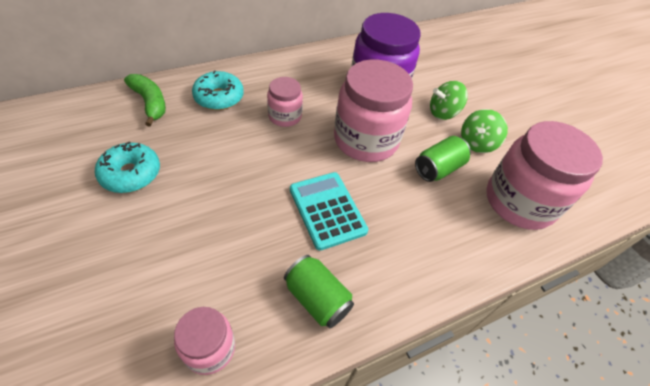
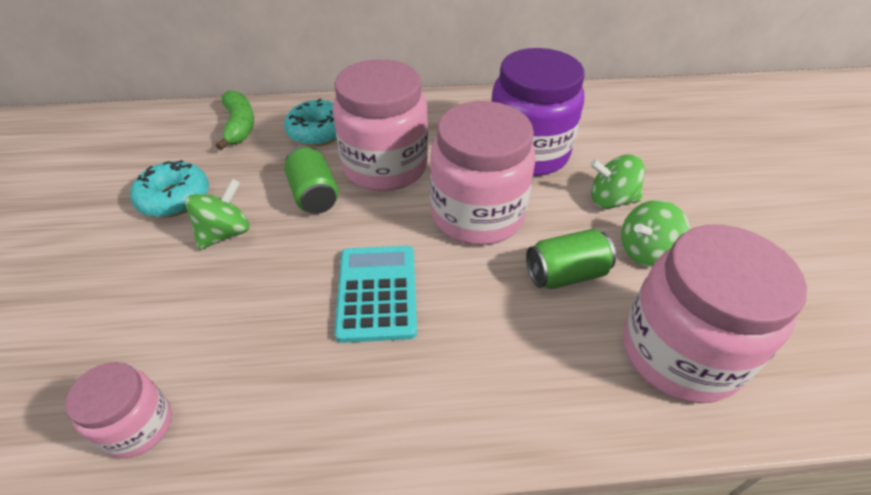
camera: 25 degrees right, 5 degrees down
pink jar [267,77,303,127] -> pink jar [332,59,428,191], size x1.92
green can [284,255,354,328] -> green can moved to [284,146,339,214]
none -> green spinning top [185,179,250,250]

